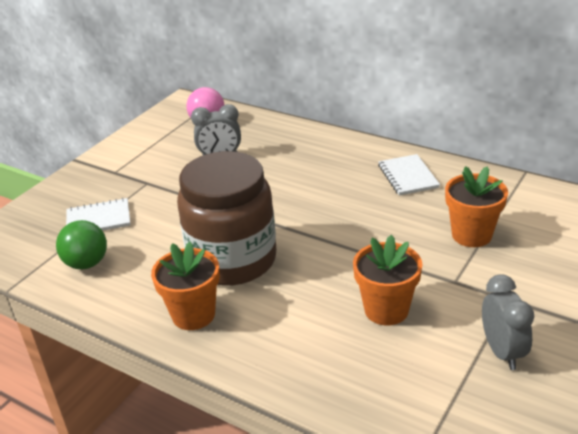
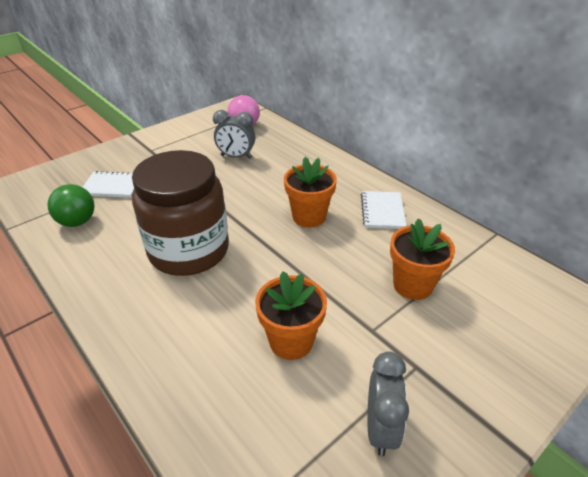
camera: 15 degrees right, 5 degrees up
orange flower pot [151,242,220,330] -> orange flower pot moved to [284,157,337,228]

